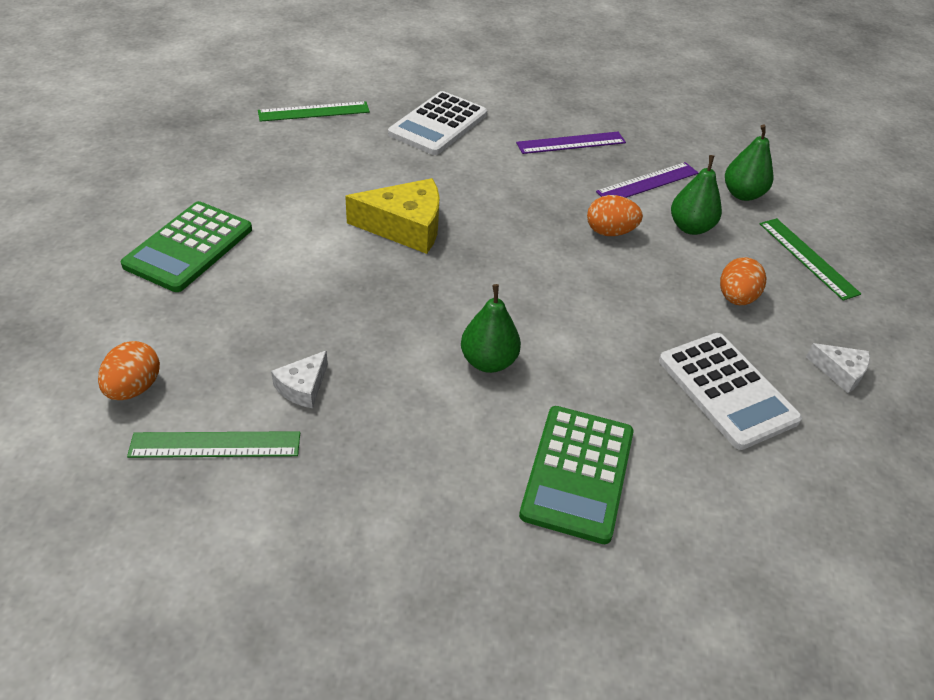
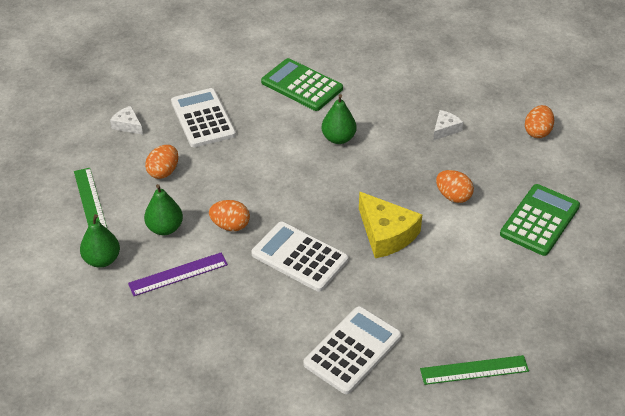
camera: 170 degrees left, 0 degrees up
green ruler [127,431,300,458] -> none
yellow cheese [345,178,440,254] -> yellow cheese turned 135 degrees counterclockwise [359,191,422,258]
purple ruler [516,132,626,154] -> none
green calculator [519,406,633,544] -> green calculator turned 75 degrees counterclockwise [261,58,343,111]
none -> white calculator [251,222,348,292]
none -> orange egg [436,170,474,203]

